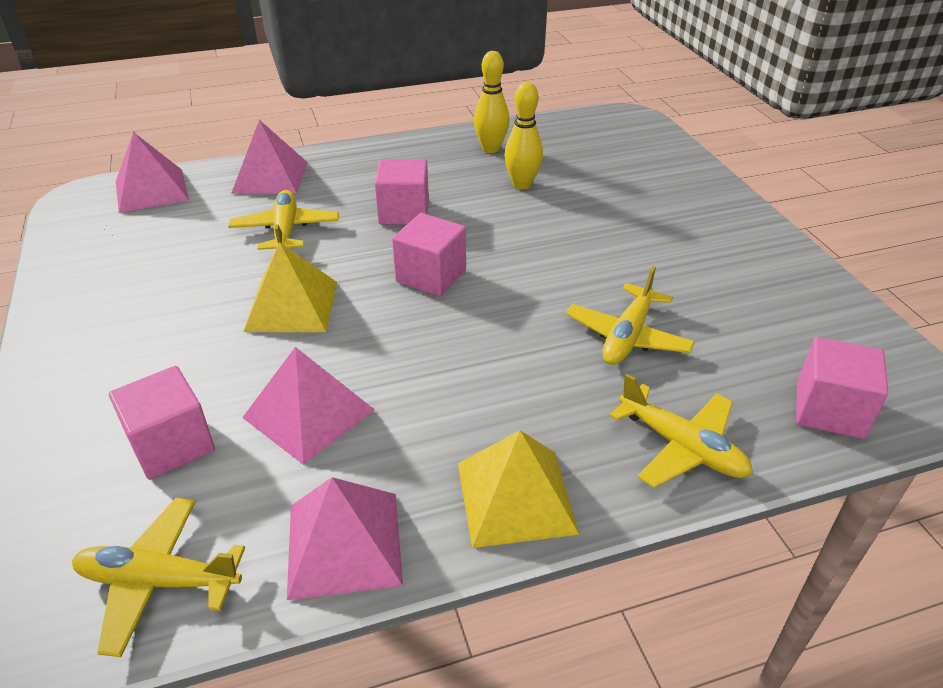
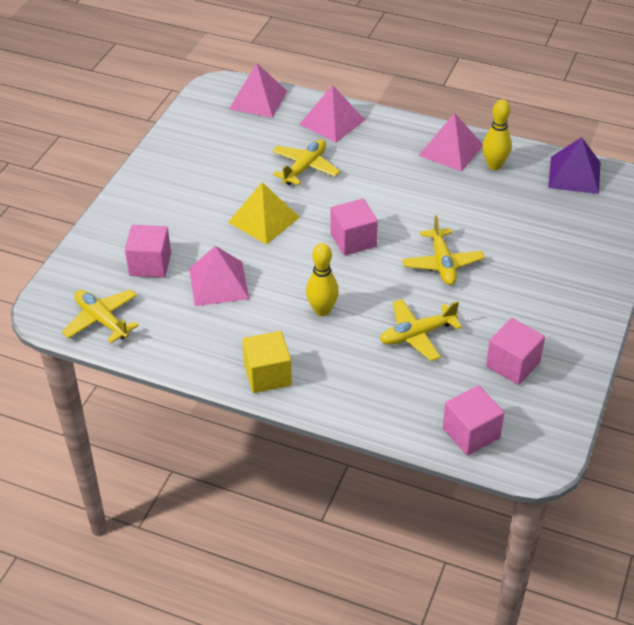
camera: 40 degrees right, 5 degrees up
pink pyramid [287,477,403,600] -> pink pyramid moved to [418,113,483,172]
pink cube [375,159,429,225] -> pink cube moved to [486,318,545,385]
yellow pyramid [458,430,579,548] -> yellow cube [242,331,292,393]
yellow bowling pin [504,82,543,189] -> yellow bowling pin moved to [306,243,339,316]
yellow plane [610,373,753,488] -> yellow plane moved to [402,215,485,285]
none -> purple pyramid [548,137,601,194]

